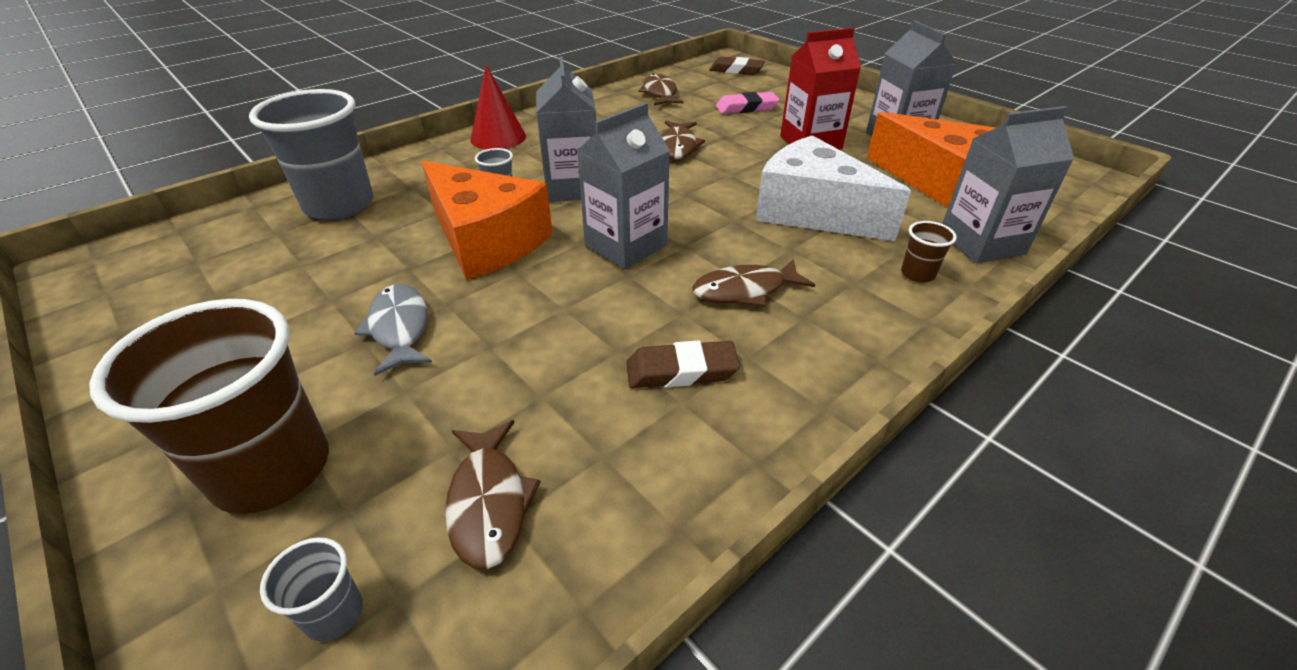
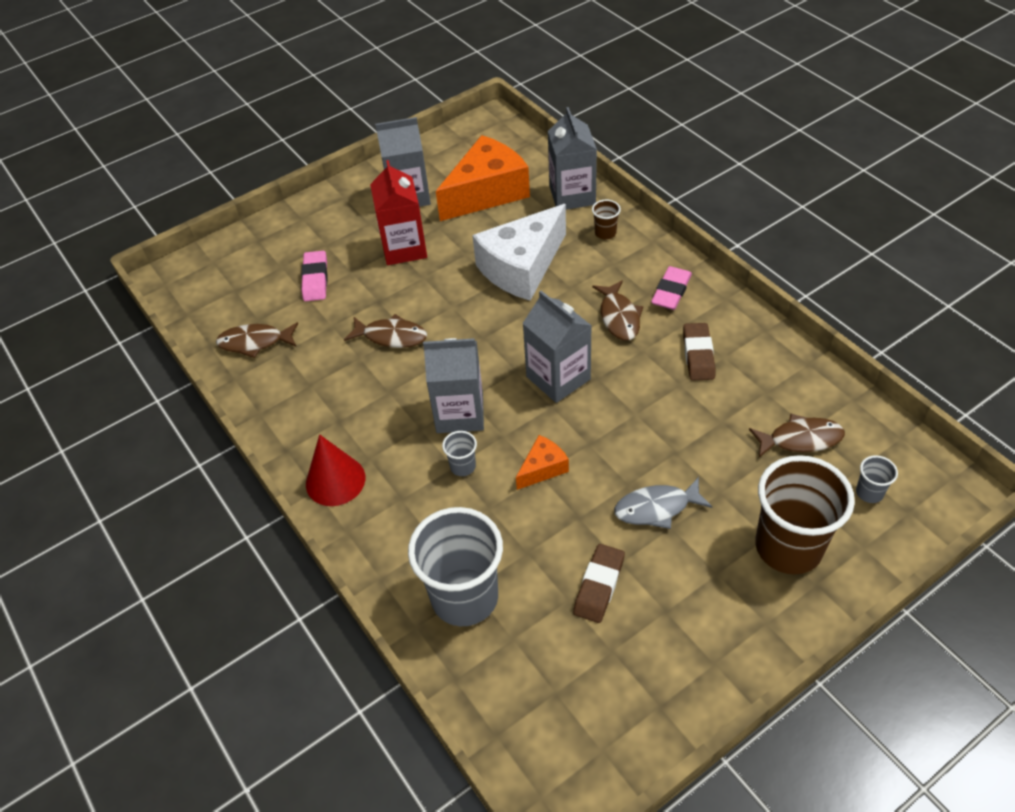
camera: 80 degrees left, 10 degrees up
orange cheese [421,161,553,280] -> orange cheese [516,435,569,490], size x0.47
brown eraser [709,57,765,75] -> brown eraser moved to [573,544,625,623]
none -> pink eraser [651,266,692,310]

